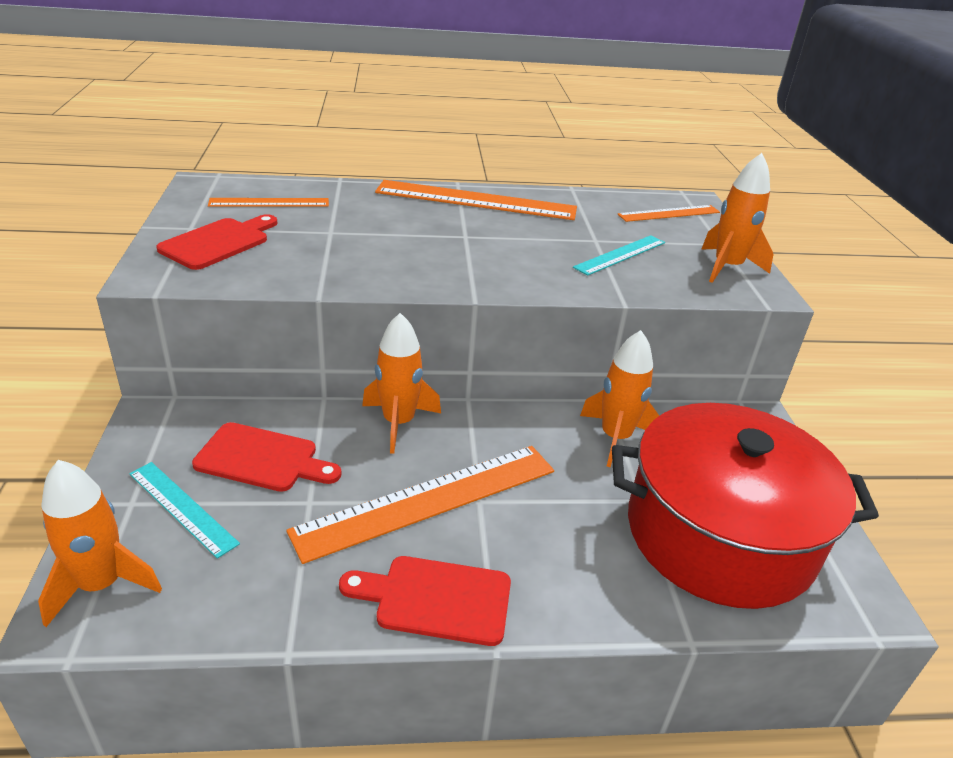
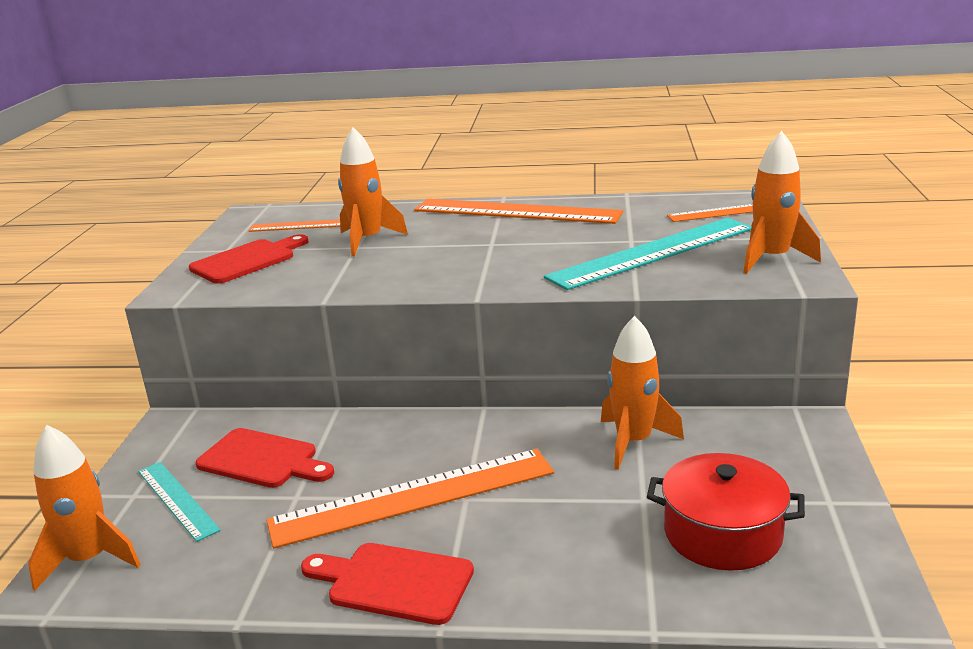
camera: 15 degrees right, 10 degrees down
orange rocket [362,313,441,454] -> orange rocket moved to [338,127,408,256]
turquoise ruler [573,235,665,276] -> turquoise ruler [544,218,752,290], size x1.81
red pot [612,403,879,609] -> red pot [647,453,805,571], size x0.55

